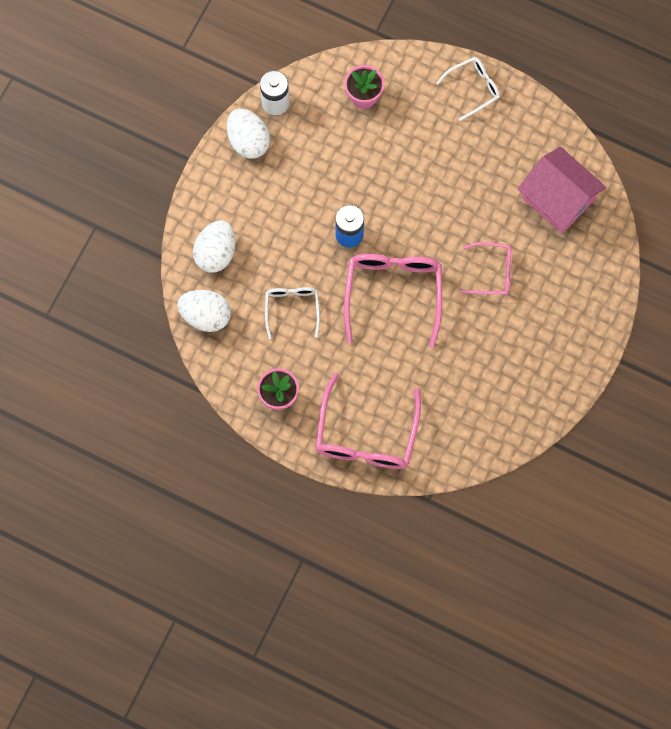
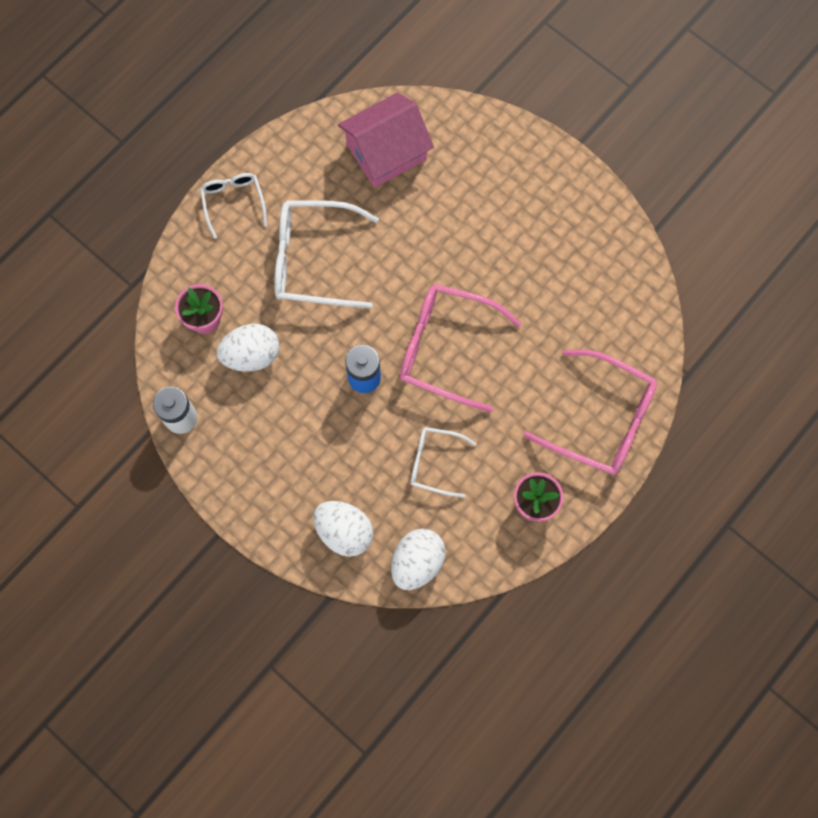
camera: 75 degrees left, 0 degrees up
white egg [227,109,270,159] -> white egg moved to [217,324,280,372]
pink glasses [460,242,511,295] -> none
none -> white glasses [274,200,379,309]

